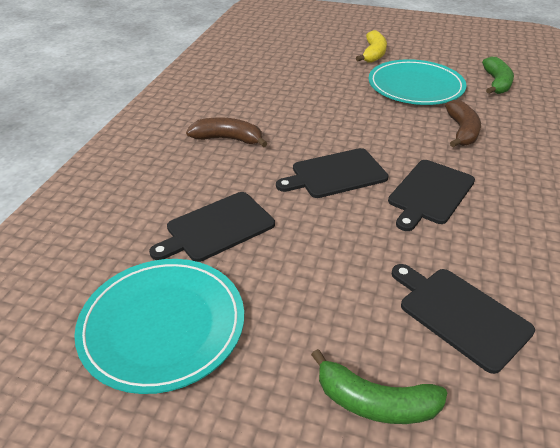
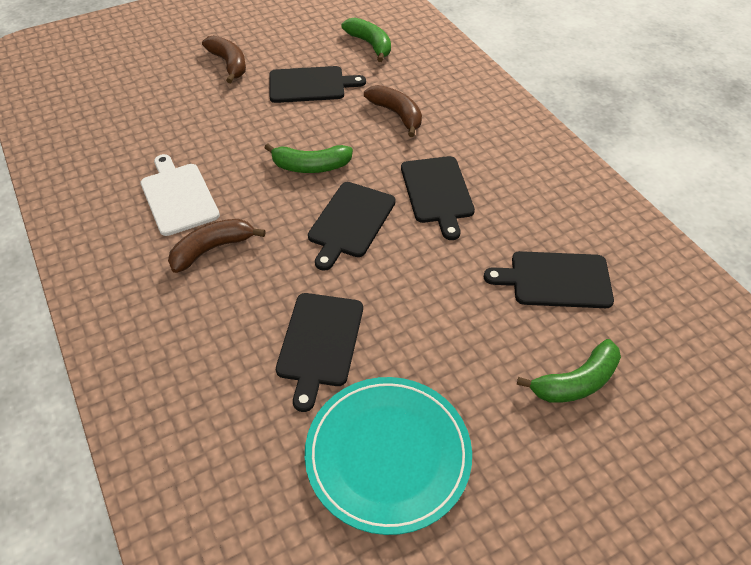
camera: 45 degrees left, 10 degrees up
yellow banana [356,30,387,63] -> brown banana [202,35,246,83]
turquoise plate [369,59,467,105] -> black cutting board [269,66,366,103]
none -> white cutting board [141,154,220,236]
none -> green banana [264,144,353,173]

